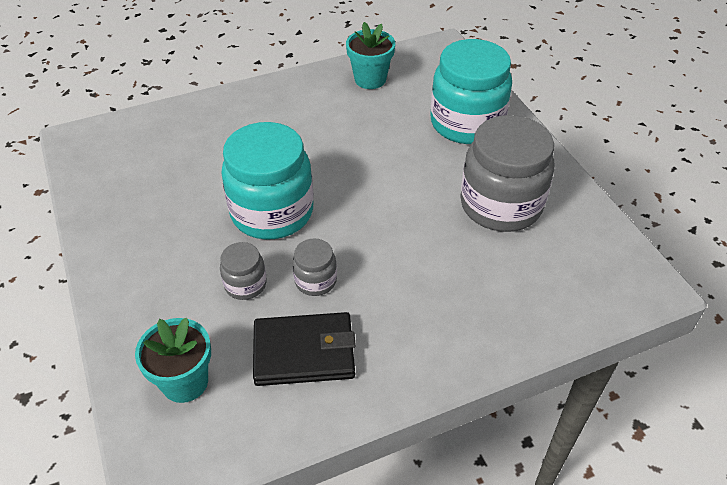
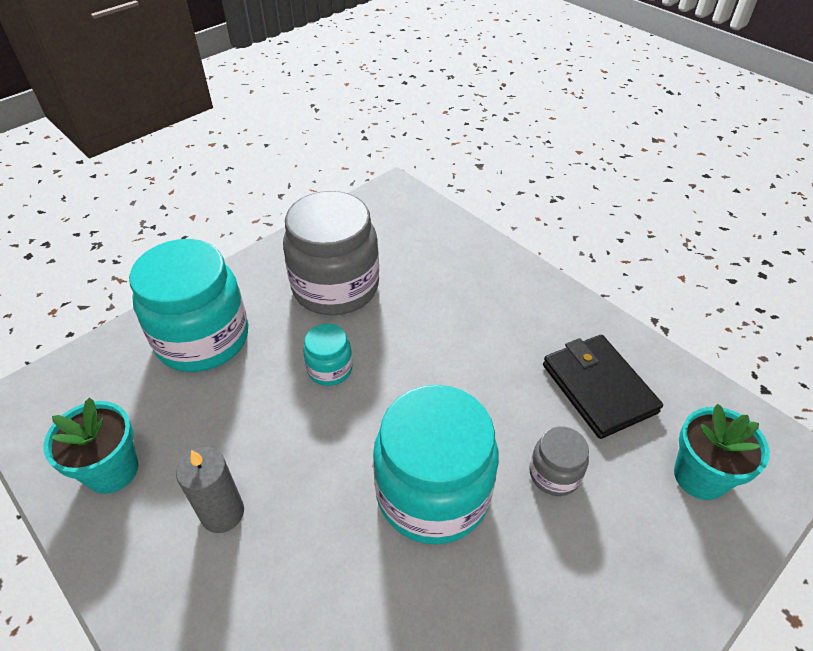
camera: 110 degrees left, 0 degrees up
grey jar [292,238,337,296] -> none
none -> grey candle [176,447,244,533]
none -> turquoise jar [303,324,353,386]

